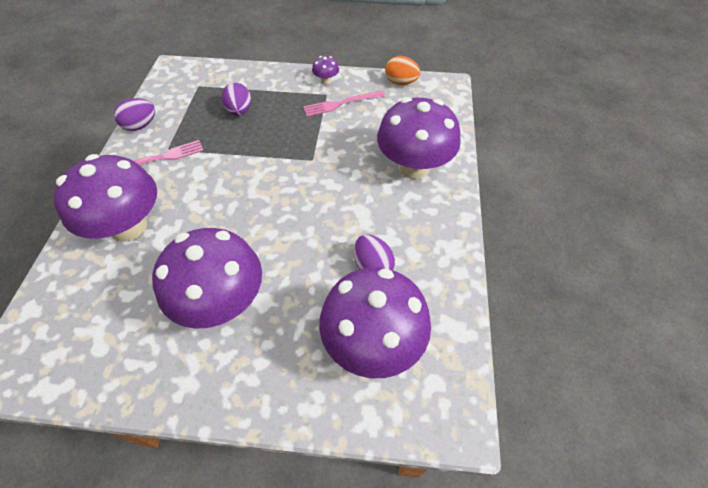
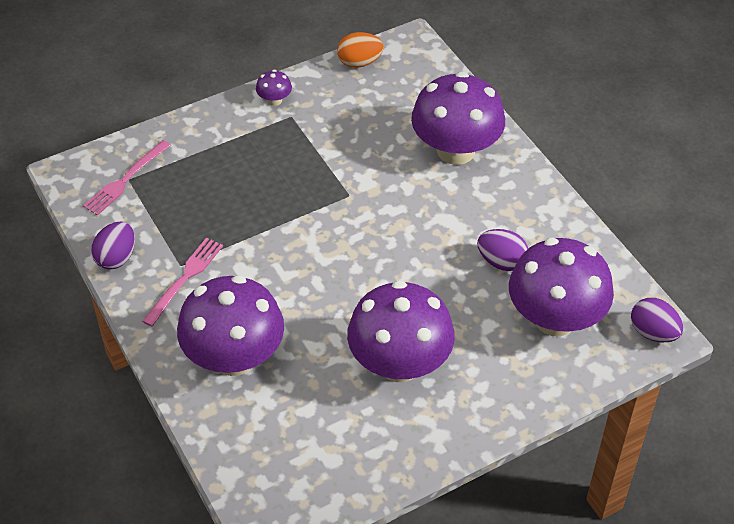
camera: 35 degrees left, 5 degrees down
purple egg [222,83,251,116] -> purple egg moved to [631,298,683,342]
pink fork [303,91,385,117] -> pink fork moved to [83,140,171,216]

